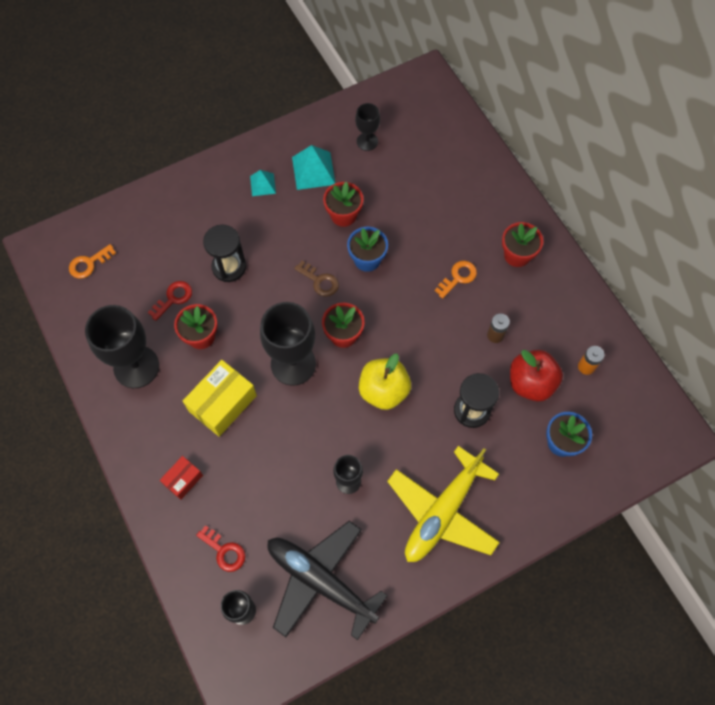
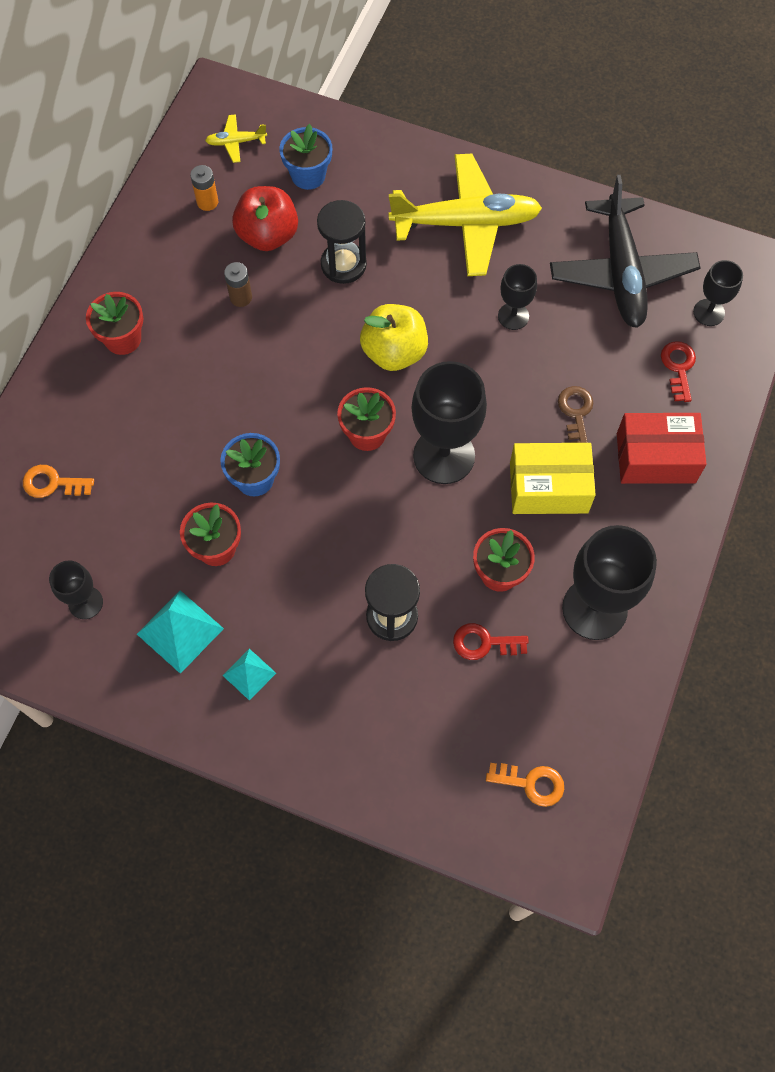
camera: 130 degrees left, 0 degrees up
red box [160,456,203,500] -> red box [617,413,707,484], size x1.79
brown key [294,261,339,297] -> brown key moved to [558,386,593,443]
orange key [435,261,477,299] -> orange key moved to [23,465,94,498]
none -> yellow plane [205,114,267,163]

